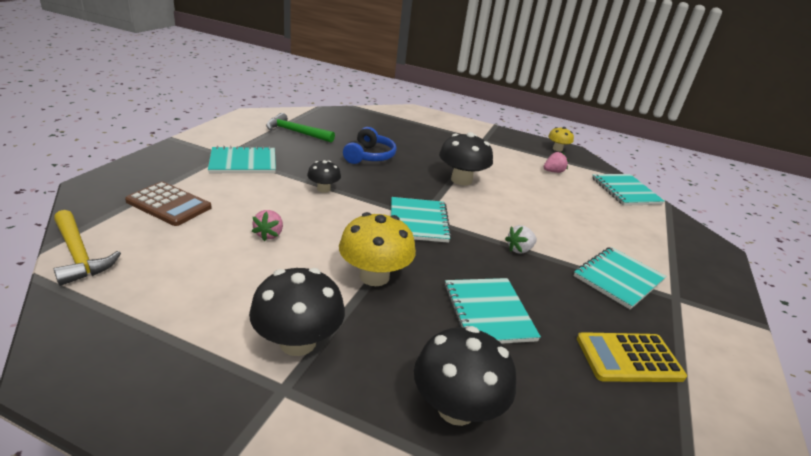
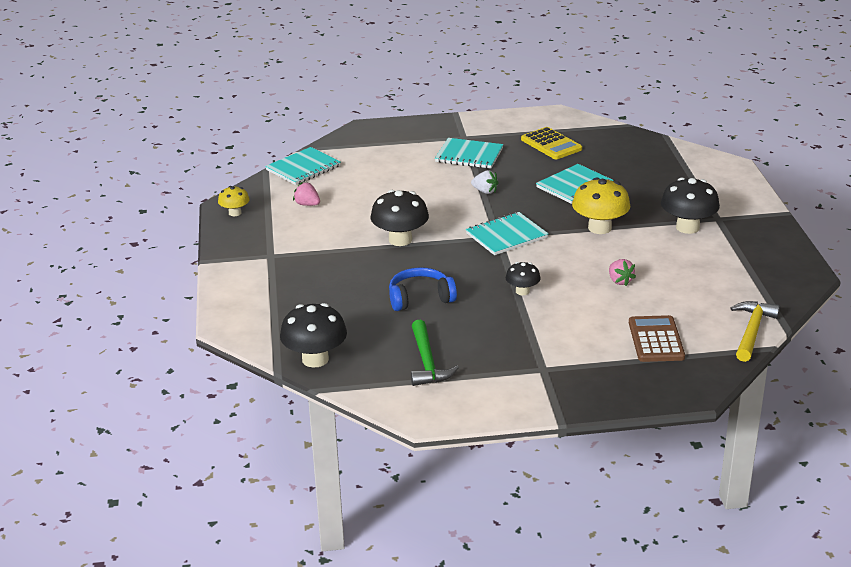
camera: 115 degrees left, 0 degrees up
turquoise notebook [208,146,276,173] -> none
pink strawberry [252,210,283,241] -> pink strawberry turned 90 degrees clockwise [609,259,636,286]
black mushroom [414,326,516,426] -> black mushroom moved to [280,303,347,368]

